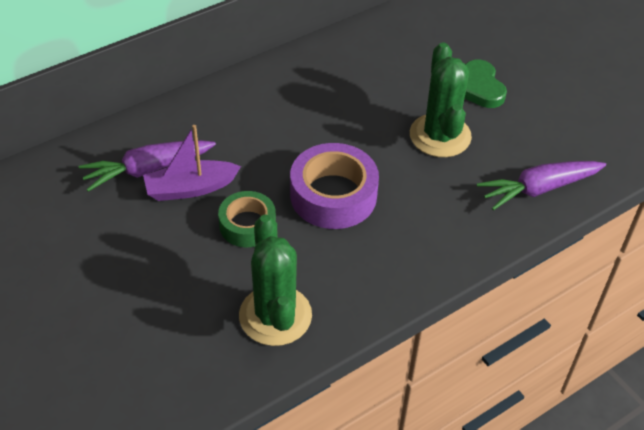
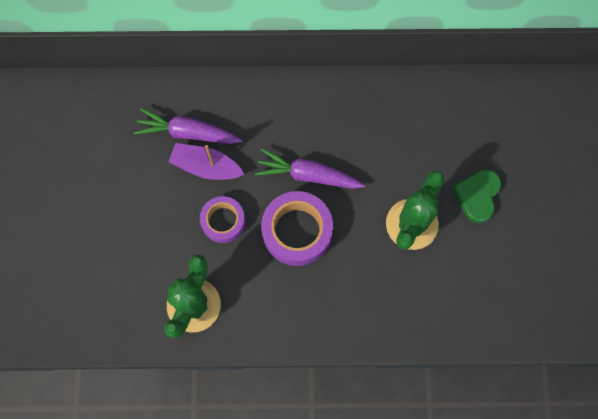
camera: 35 degrees right, 25 degrees up
green tape [218,191,276,247] -> purple tape [200,196,245,243]
purple carrot [477,161,606,210] -> purple carrot moved to [255,149,365,189]

